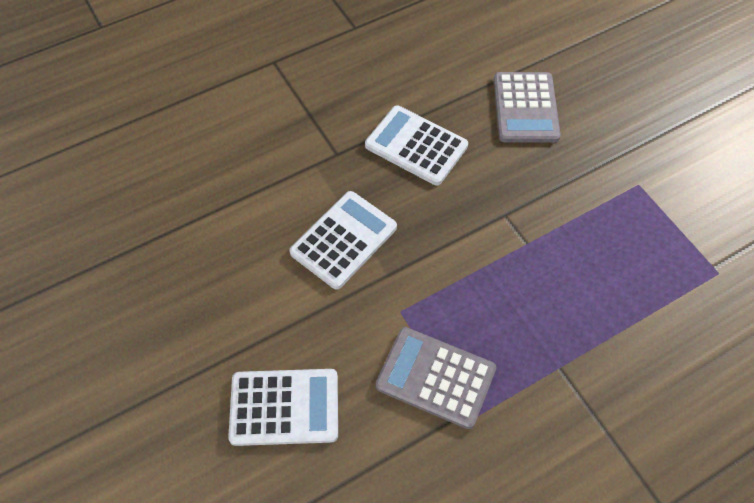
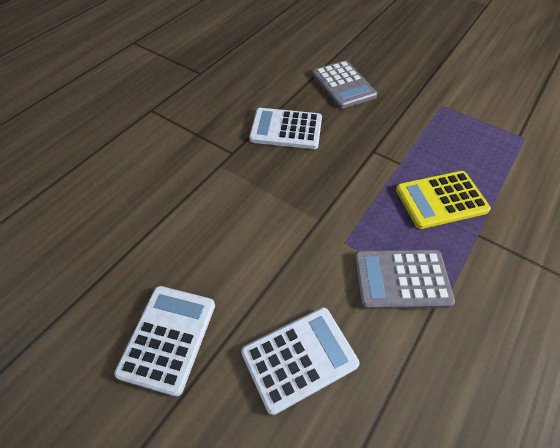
camera: 25 degrees left, 5 degrees down
white calculator [289,191,397,289] -> white calculator moved to [114,286,215,397]
none -> yellow calculator [396,171,491,229]

